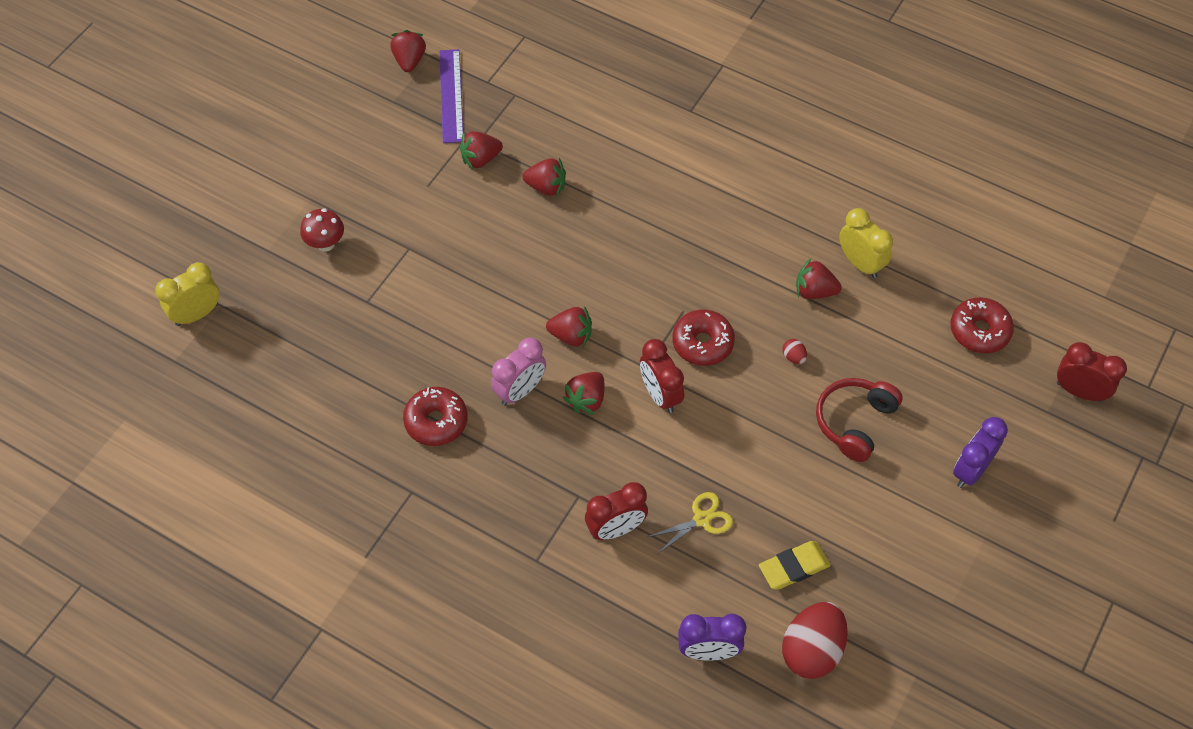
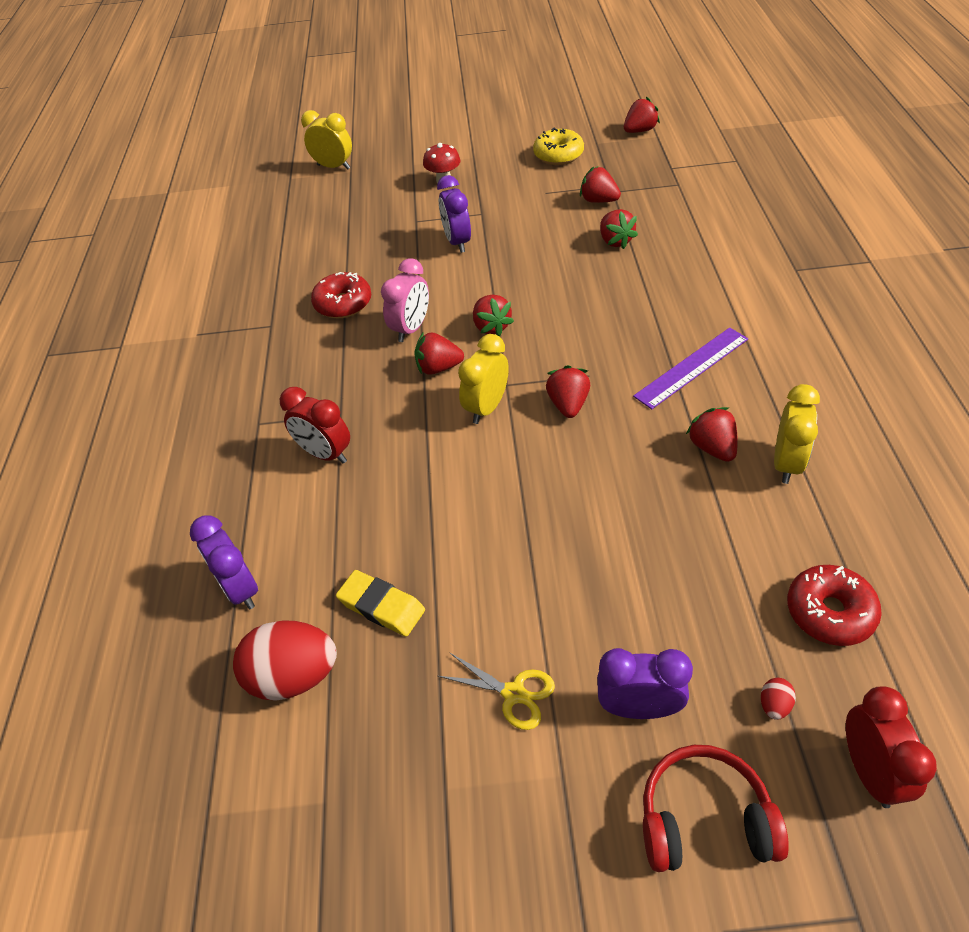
camera: 60 degrees right, 10 degrees down
purple ruler [439,49,463,143] -> purple ruler moved to [633,328,748,409]
pink clock [491,337,546,406] -> pink clock turned 75 degrees counterclockwise [381,258,429,342]
red clock [640,339,684,413] -> yellow clock [458,334,509,424]
yellow scissors [648,492,733,553] -> yellow scissors moved to [438,652,555,730]
red donut [672,310,735,366] -> red strawberry [546,365,590,418]
red egg [782,339,807,364] -> red egg moved to [761,678,796,720]
red headphones [816,378,903,462] -> red headphones moved to [643,745,789,872]
none -> purple clock [437,175,471,253]
none -> yellow donut [533,128,584,165]

